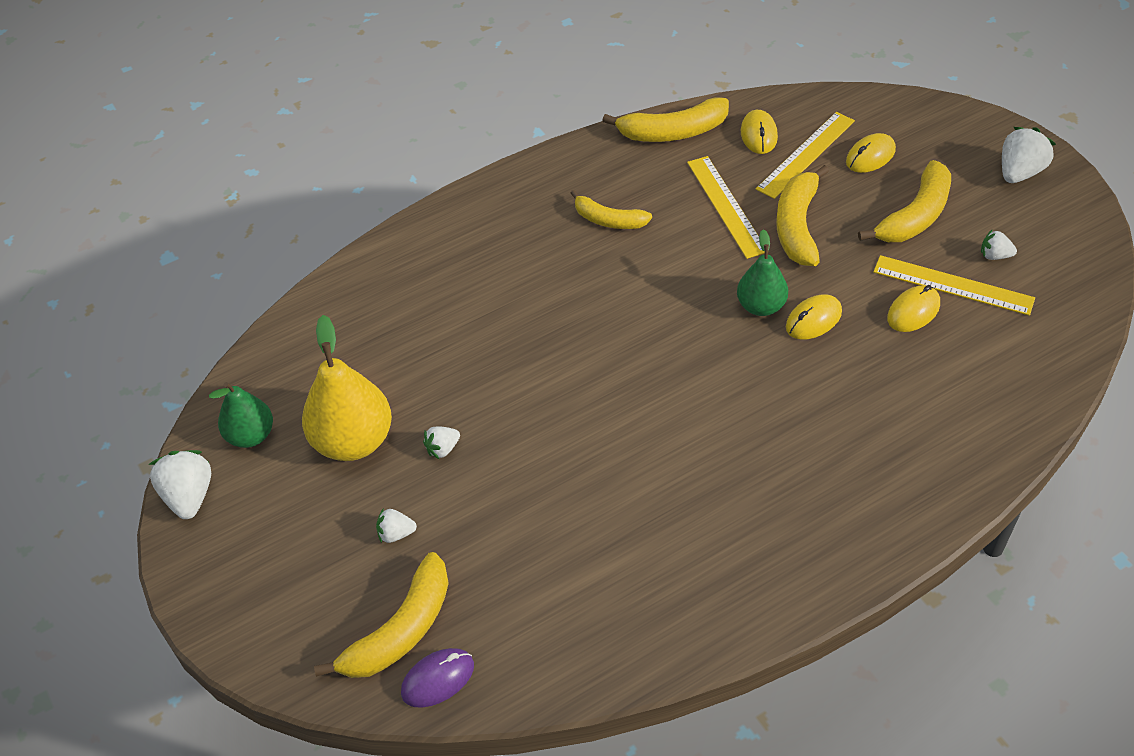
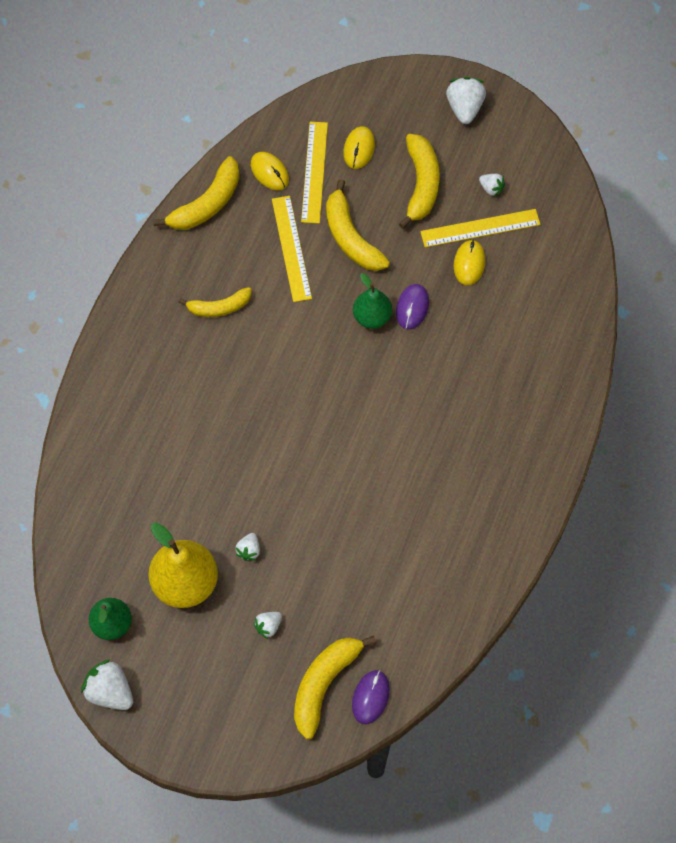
camera: 40 degrees left, 15 degrees up
yellow banana [314,552,449,678] -> yellow banana turned 150 degrees counterclockwise [294,636,376,739]
yellow ruler [687,156,765,259] -> yellow ruler turned 45 degrees clockwise [272,196,312,302]
yellow mouse [786,294,842,340] -> purple mouse [396,284,429,330]
white strawberry [981,229,1017,260] -> white strawberry turned 120 degrees counterclockwise [479,174,505,196]

